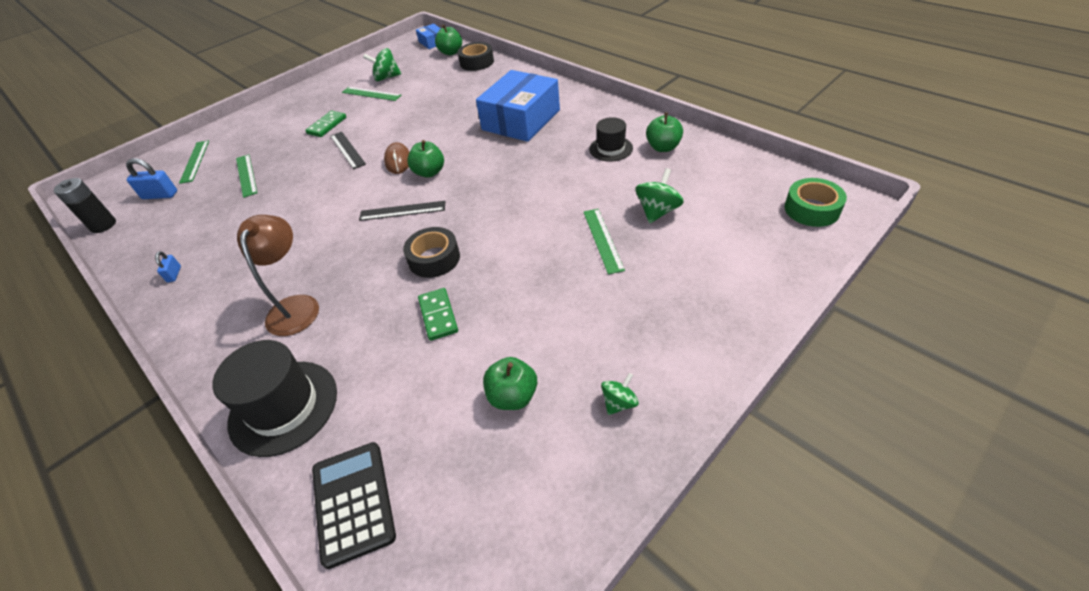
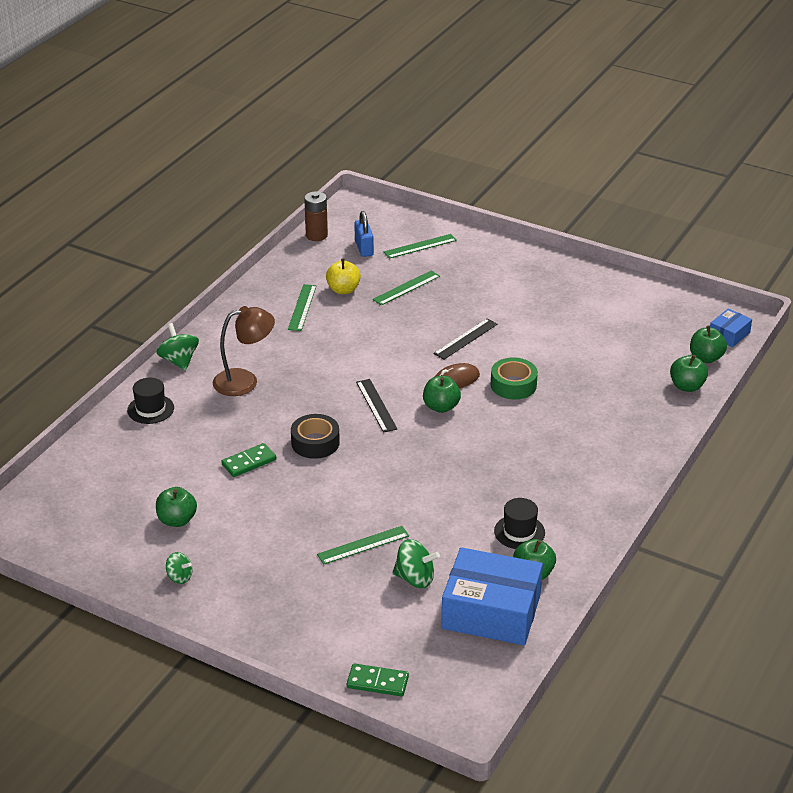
camera: 70 degrees right, 10 degrees down
black battery [54,178,116,233] -> brown battery [304,191,328,241]
blue padlock [155,251,181,282] -> none
black hat [212,340,337,457] -> black hat [127,378,174,424], size x0.59
green domino [305,111,346,137] -> green domino moved to [347,664,409,696]
black calculator [312,442,396,569] -> none
green ruler [342,87,401,101] -> green ruler moved to [288,284,317,331]
green spinning top [363,48,401,81] -> green spinning top moved to [156,323,199,371]
black tape [458,42,494,71] -> green apple [670,355,708,392]
blue box [476,70,560,142] -> blue box moved to [441,547,543,645]
green tape [784,178,847,227] -> green tape moved to [491,358,538,399]
none -> yellow apple [326,258,361,294]

